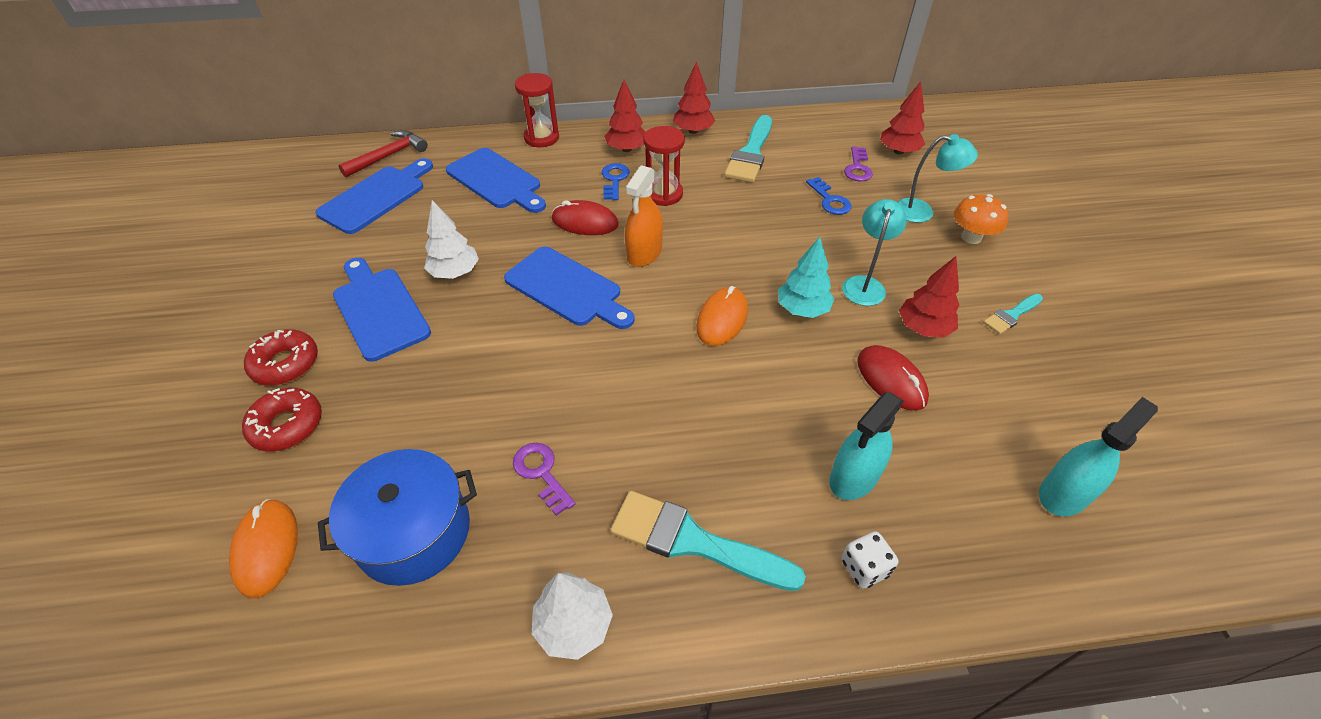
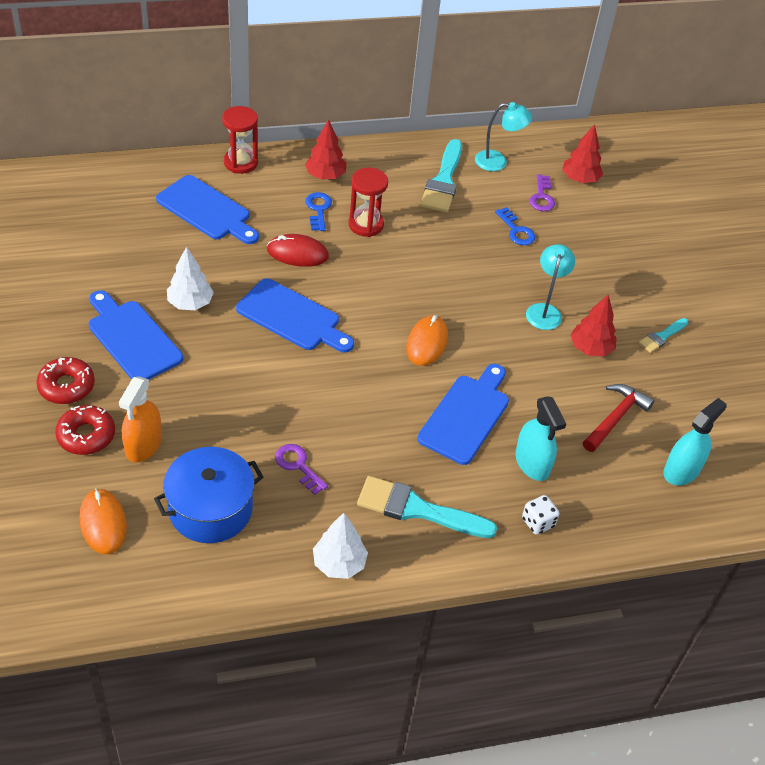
camera: 10 degrees left, 0 degrees up
blue cutting board [316,158,433,234] -> blue cutting board moved to [417,364,509,465]
red hammer [338,130,428,177] -> red hammer moved to [583,384,655,452]
orange spray bottle [625,165,663,267] -> orange spray bottle moved to [119,376,162,463]
red tree [673,62,715,134] -> none
turquoise tree [778,237,834,318] -> none
turquoise spray bottle [829,392,904,500] -> turquoise spray bottle turned 60 degrees counterclockwise [515,396,566,481]
red mouse [857,345,929,411] -> none
turquoise lamp [897,134,978,223] -> turquoise lamp moved to [475,102,532,171]
orange mushroom [954,194,1008,244] -> none

